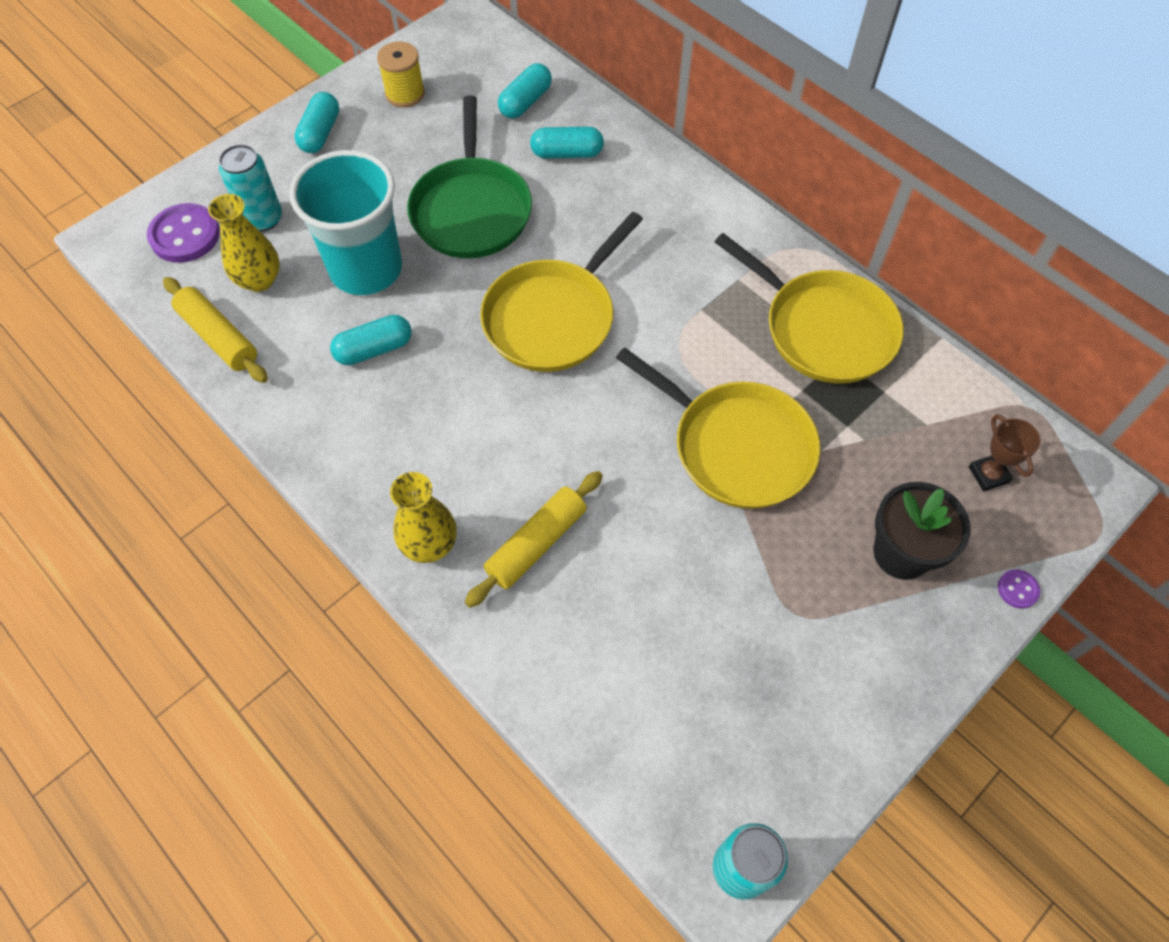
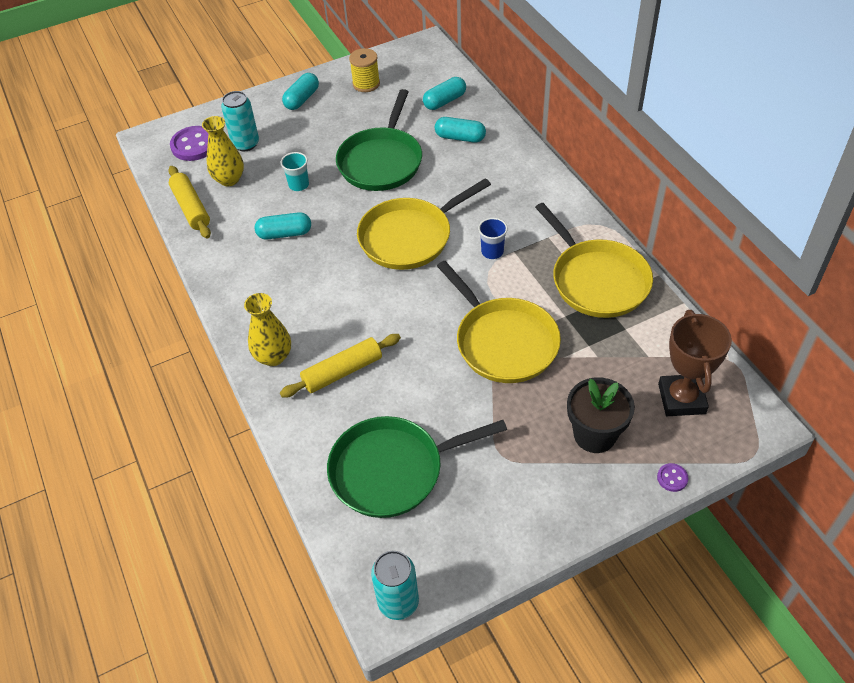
camera: 20 degrees right, 10 degrees down
turquoise cup [289,150,402,295] -> turquoise cup [281,152,309,191], size x0.41
brown trophy [969,414,1040,491] -> brown trophy [658,310,732,416], size x1.76
none -> green pan [327,416,507,518]
none -> blue cup [478,218,508,259]

